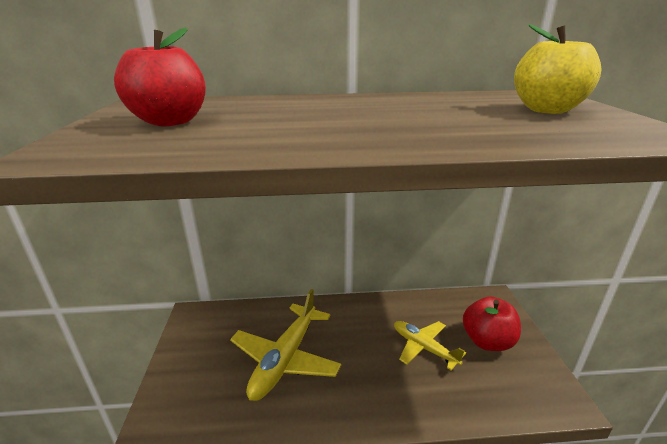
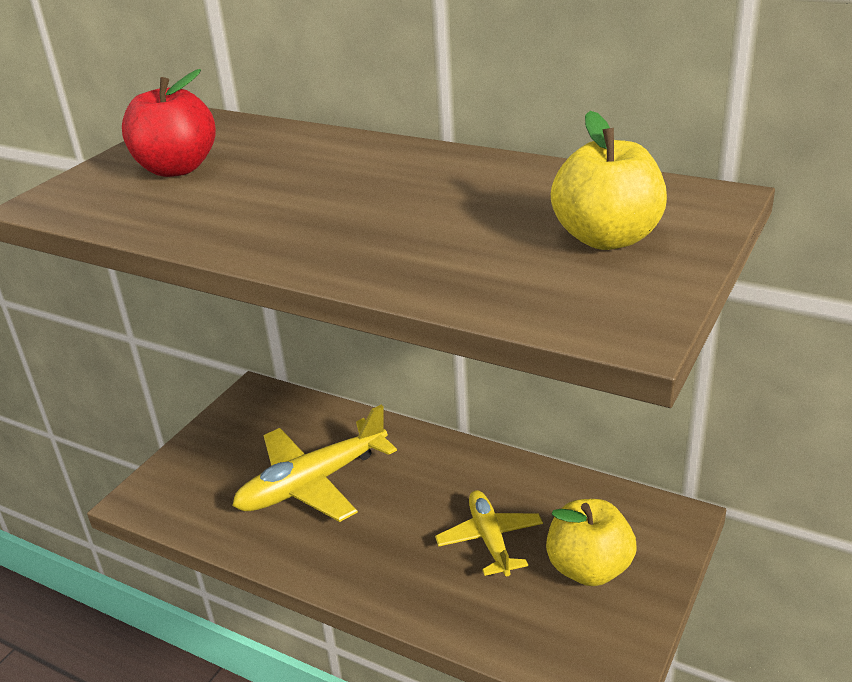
camera: 35 degrees right, 5 degrees up
red apple [463,297,521,351] -> yellow apple [546,499,637,586]

